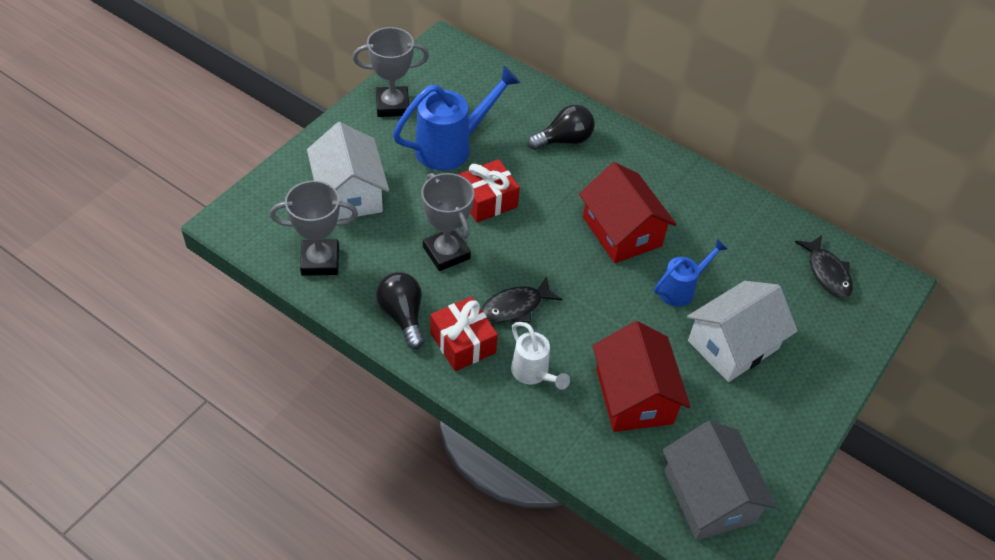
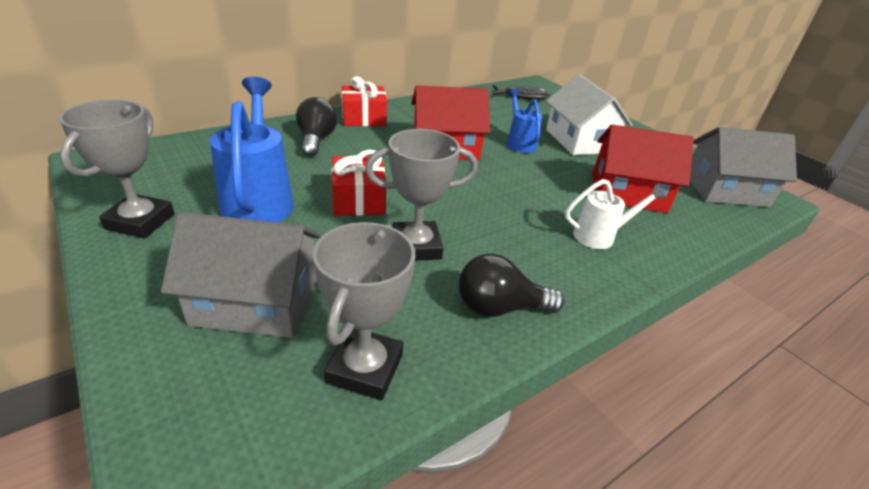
camera: 70 degrees left, 15 degrees down
white house [307,122,389,220] -> grey house [161,212,322,338]
red gift [430,297,498,371] -> red gift moved to [342,76,387,126]
black fish [481,276,562,323] -> none

